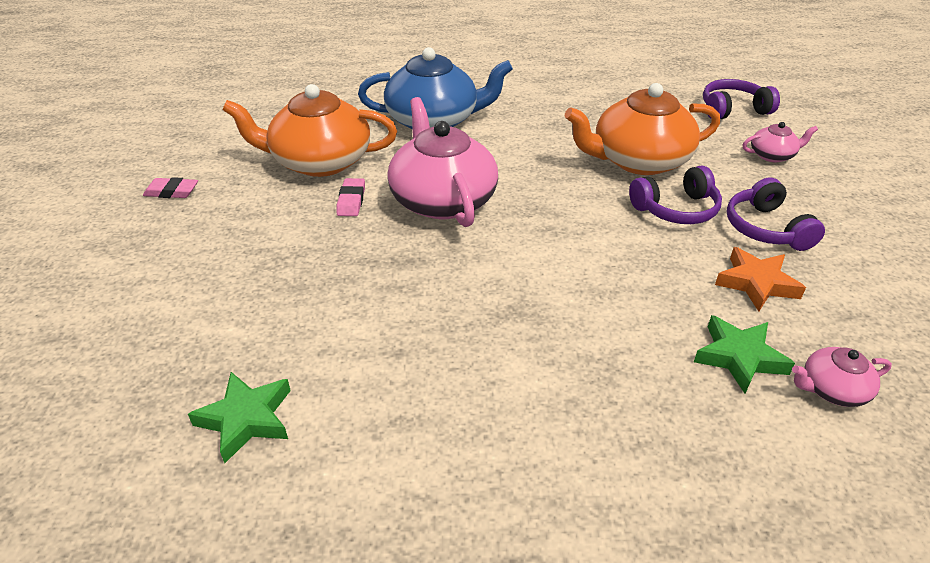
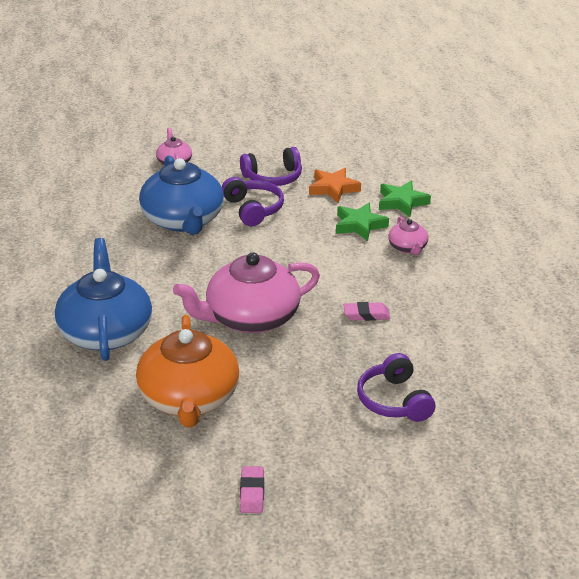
camera: 95 degrees left, 5 degrees down
green star [188,372,291,463] -> green star moved to [336,203,389,241]
pink eraser [336,178,365,216] -> pink eraser moved to [344,302,390,321]
orange teapot [564,83,720,175] -> blue teapot [139,155,224,235]
purple headphones [703,79,780,119] -> purple headphones moved to [357,353,435,422]
pink teapot [792,347,892,407] -> pink teapot moved to [388,216,428,255]

